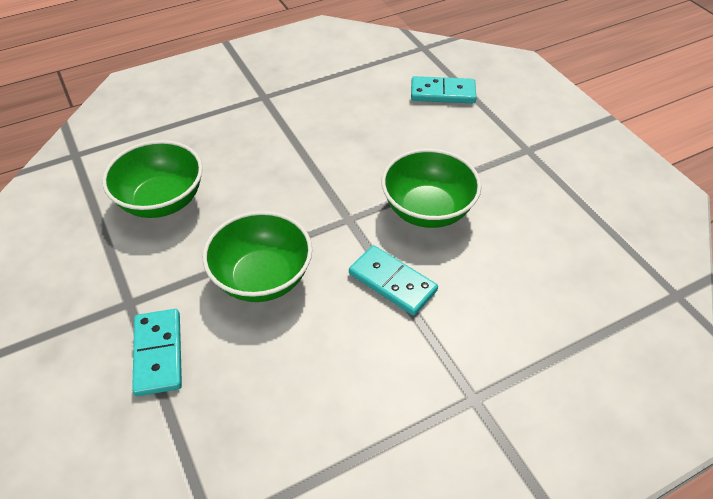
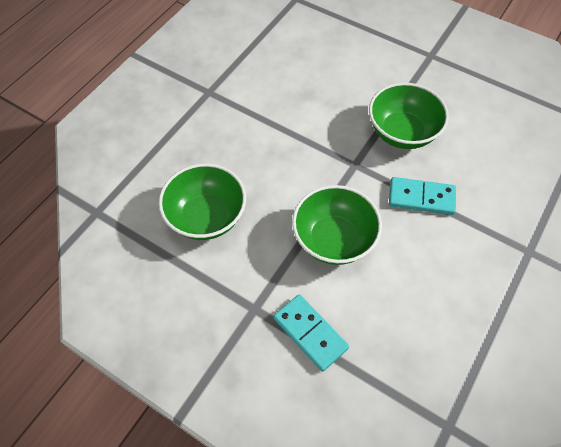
camera: 30 degrees left, 10 degrees up
turquoise domino [411,76,476,103] -> none

